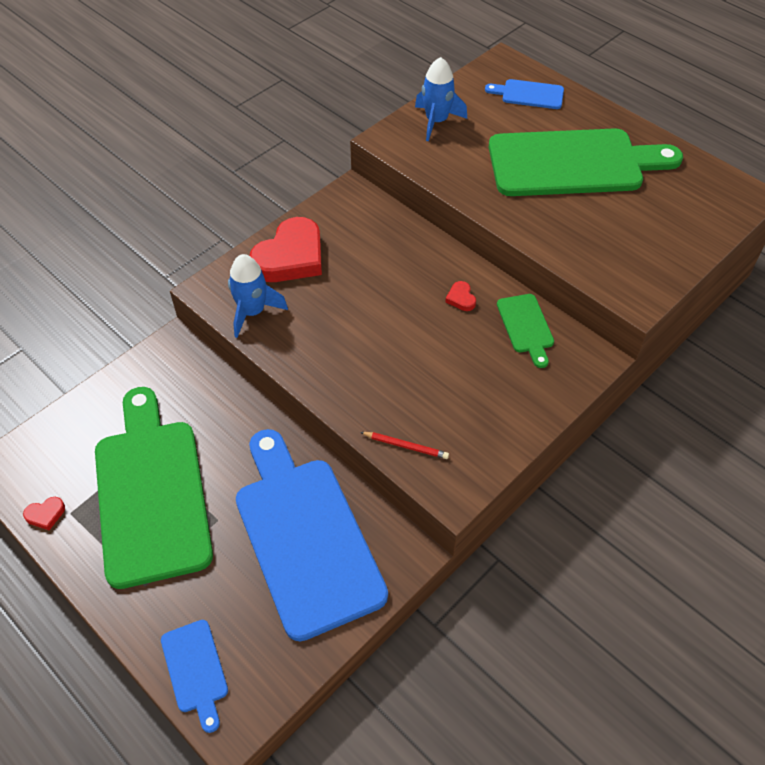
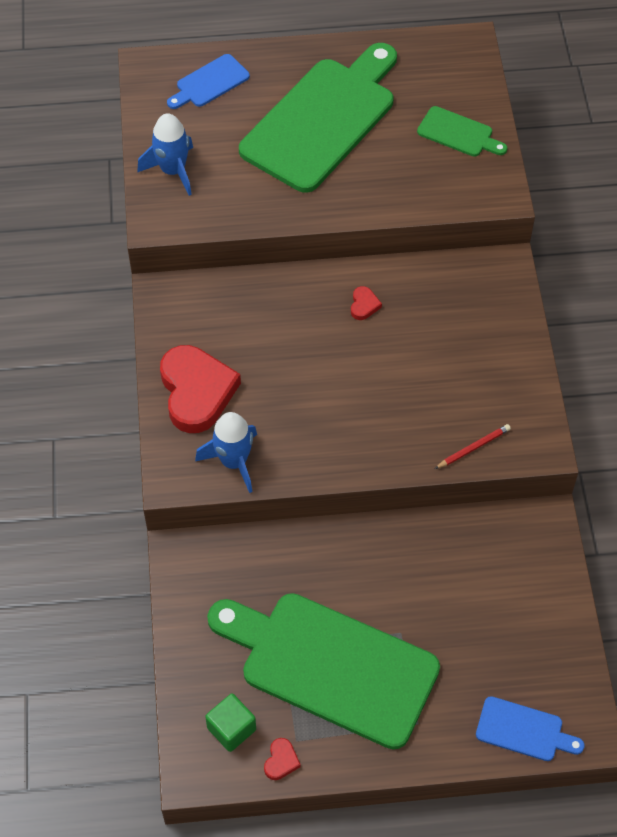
camera: 50 degrees left, 5 degrees up
blue cutting board [236,429,388,641] -> none
red heart [445,281,476,311] -> red heart turned 105 degrees counterclockwise [351,286,382,320]
green cutting board [497,294,554,368] -> green cutting board moved to [417,106,507,157]
none -> green cube [205,693,256,752]

